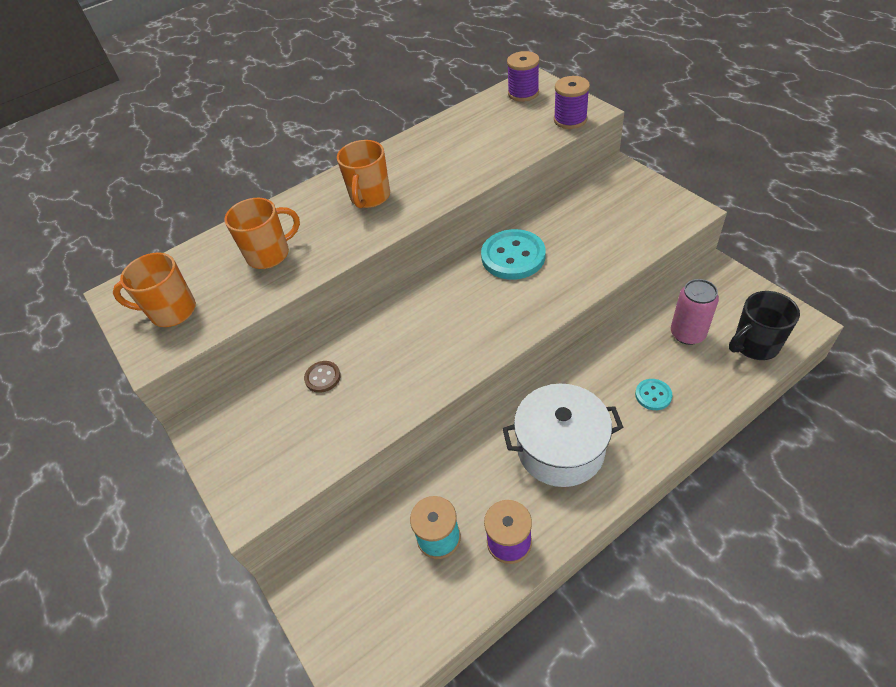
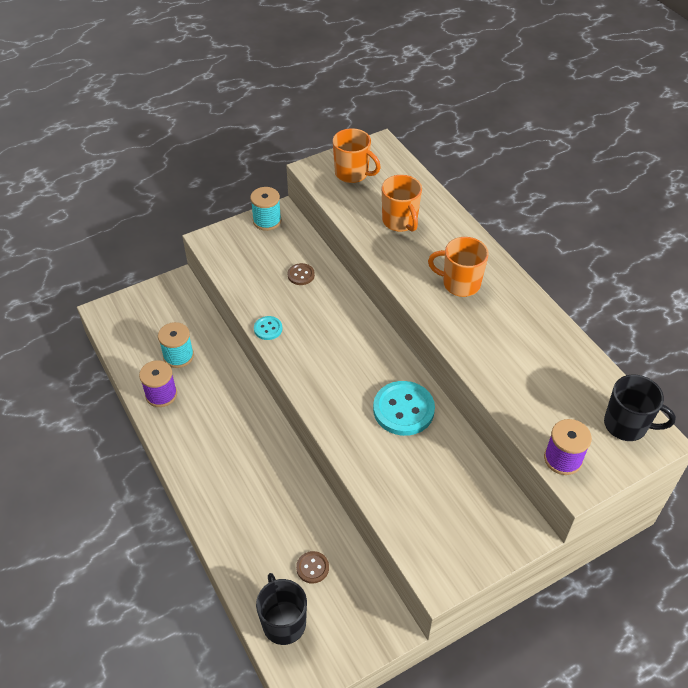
camera: 90 degrees right, 0 degrees up
orange mug [113,252,196,327] -> orange mug turned 120 degrees clockwise [333,128,381,183]
white pot [502,384,623,487] -> none
purple spool [507,51,539,102] -> black mug [604,375,676,441]
turquoise button [635,379,672,410] -> turquoise button moved to [254,316,282,340]
pink can [671,279,719,345] -> brown button [296,551,329,584]
none -> turquoise spool [250,187,281,231]

